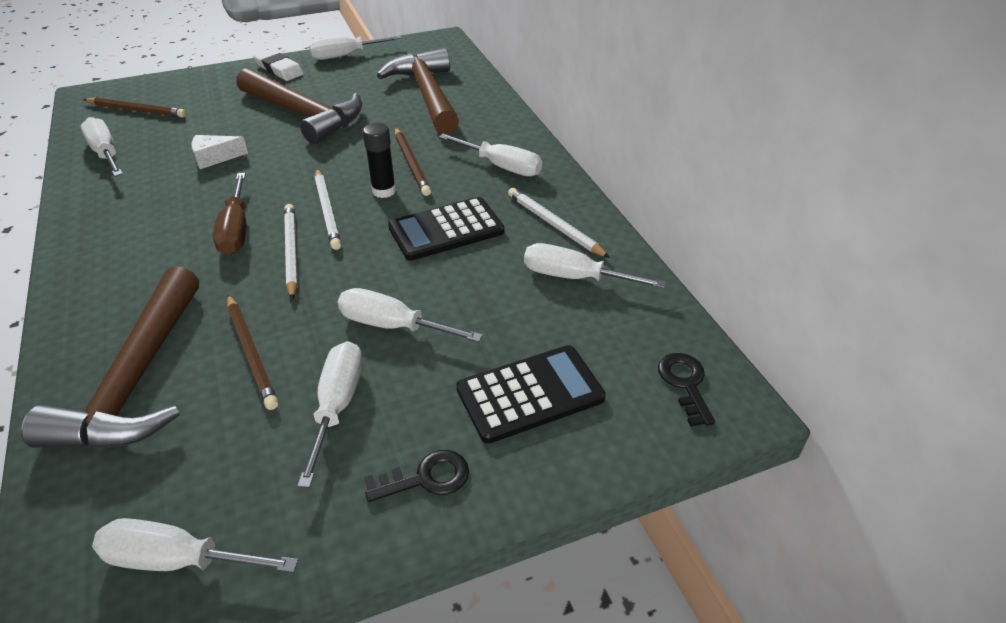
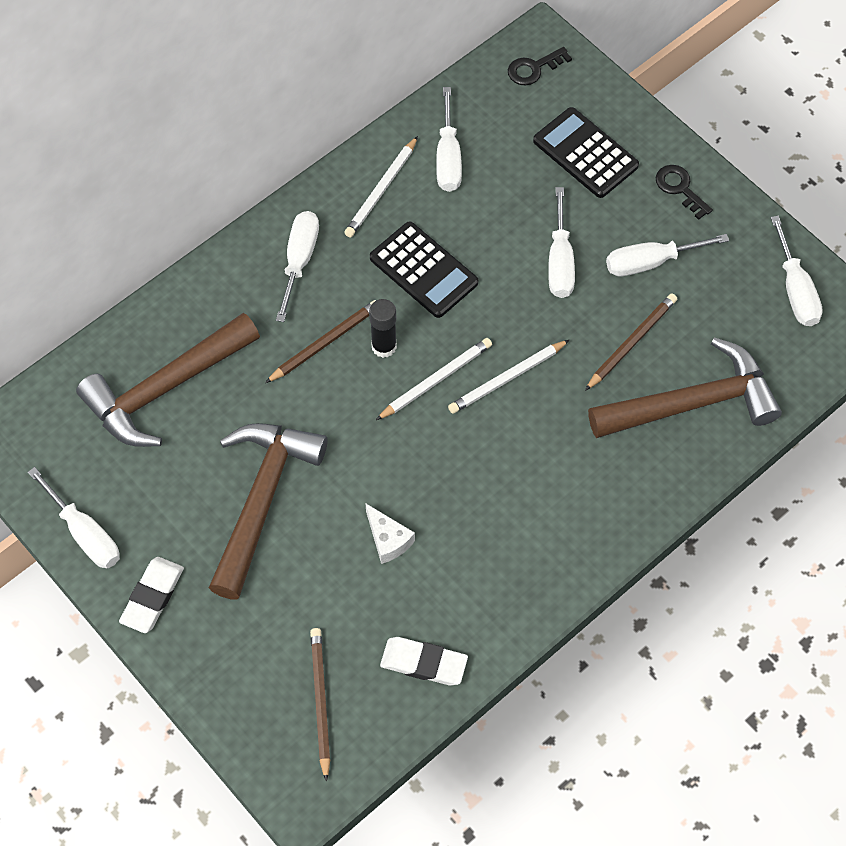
camera: 110 degrees left, 20 degrees up
white screwdriver [81,117,123,177] -> white eraser [380,637,468,686]
brown screwdriver [213,173,246,255] -> none

